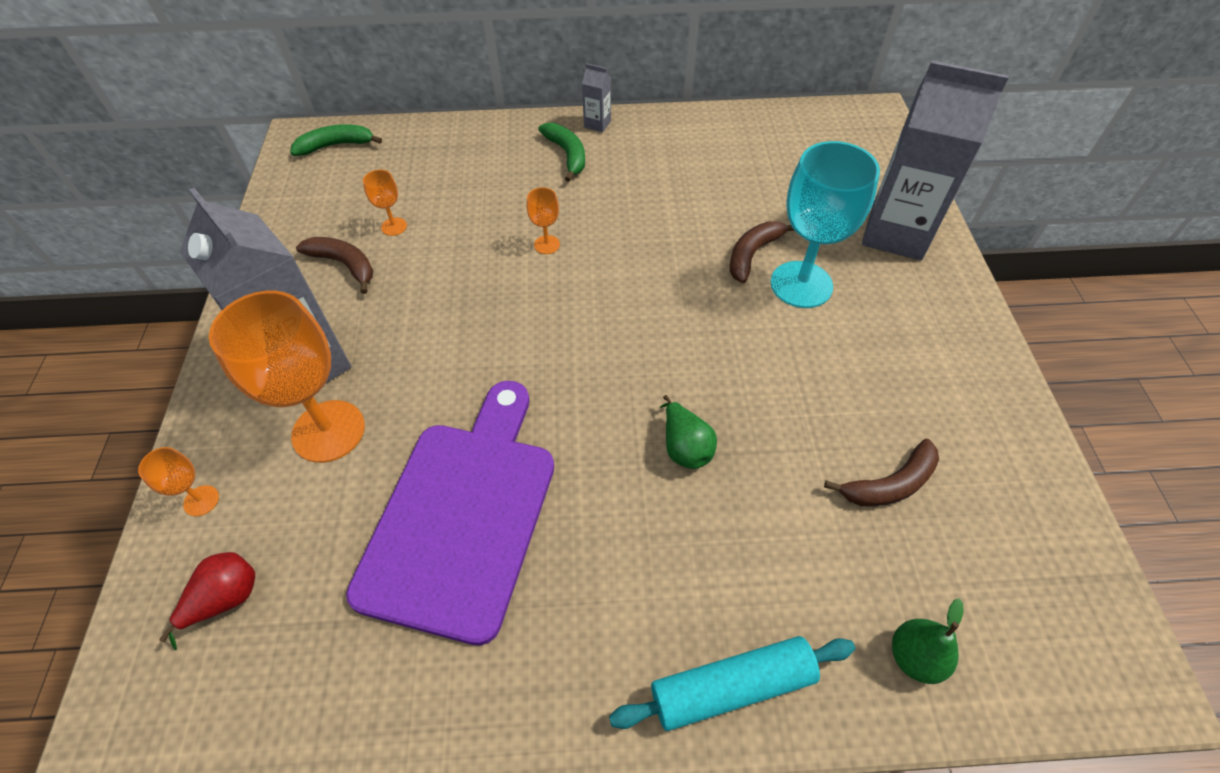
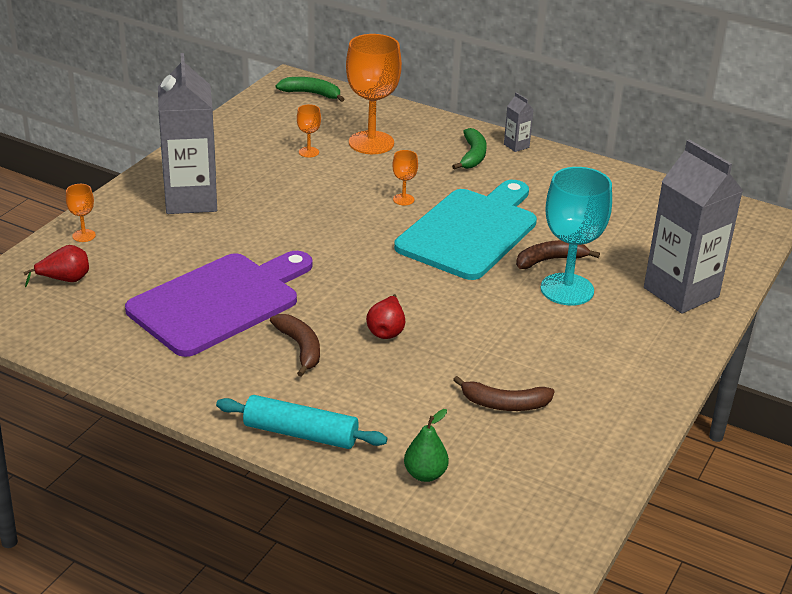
camera: 30 degrees right, 20 degrees down
orange goblet [209,291,365,463] -> orange goblet moved to [346,34,402,154]
brown banana [296,237,373,294] -> brown banana moved to [270,314,320,377]
green pear [660,395,717,469] -> red pear [366,294,405,339]
none -> turquoise cutting board [394,180,537,280]

